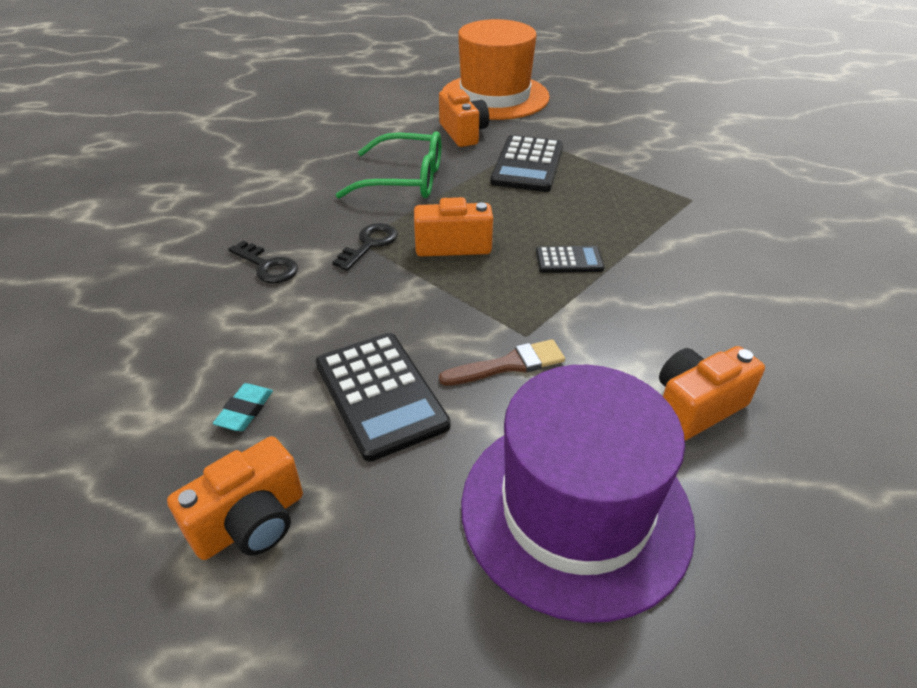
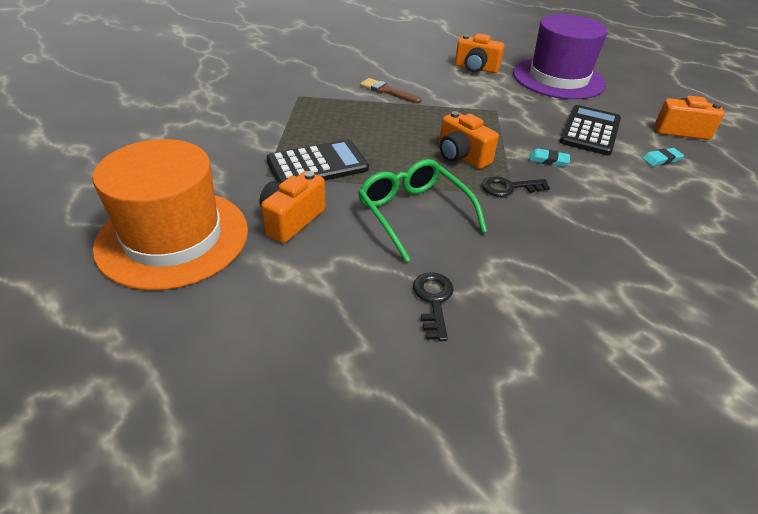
camera: 130 degrees left, 0 degrees up
black key [228,241,298,283] -> black key moved to [413,272,454,341]
brown brush [439,339,565,386] -> brown brush moved to [360,78,421,103]
black calculator [536,246,604,273] -> none
none -> turquoise eraser [529,148,570,167]

